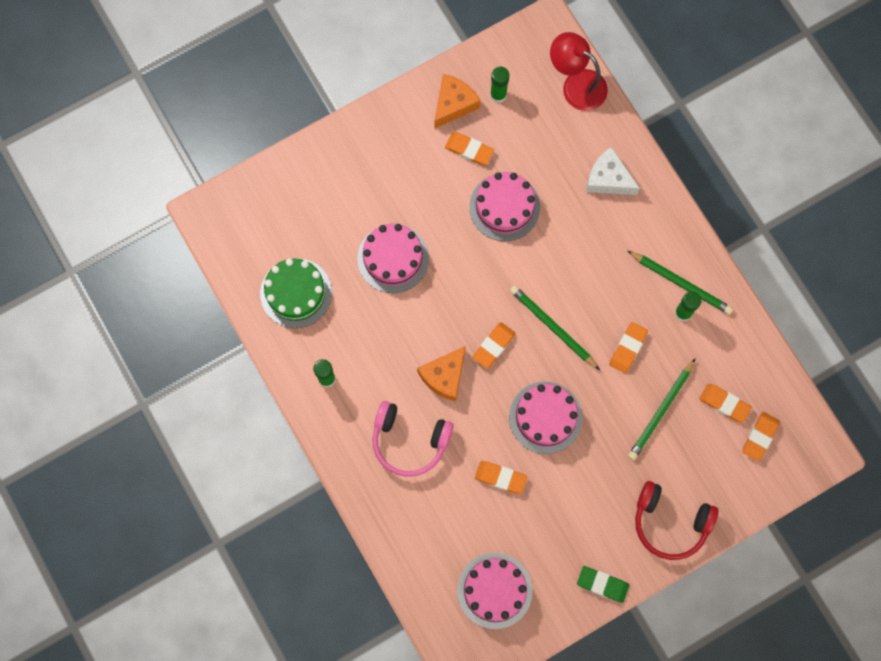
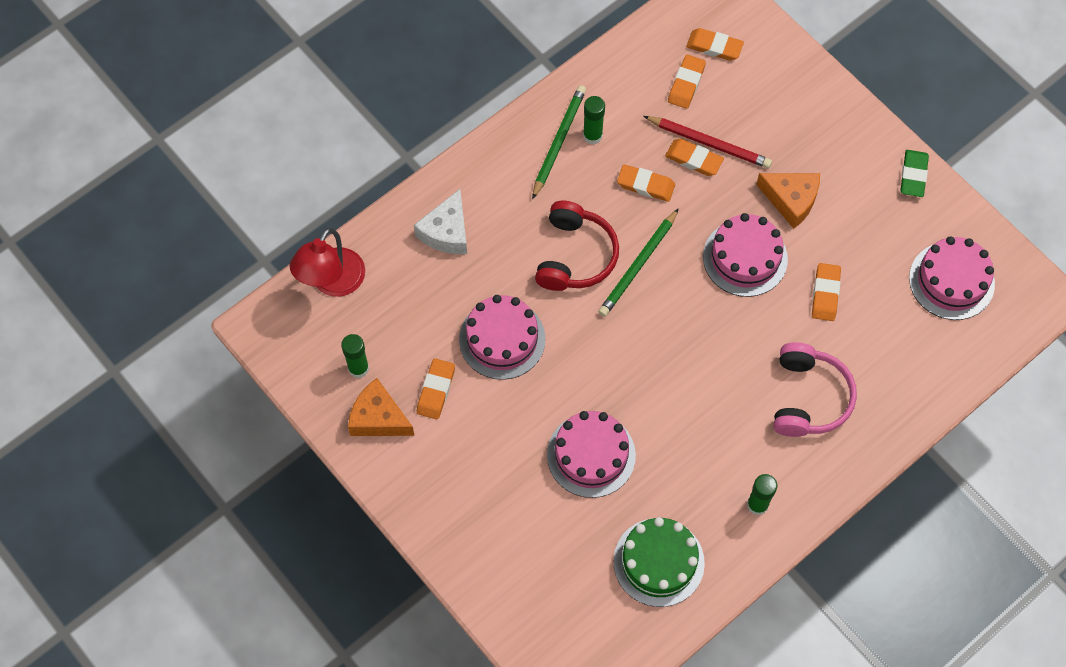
camera: 100 degrees left, 10 degrees down
orange cheese [417,346,466,401] -> orange cheese moved to [756,173,820,229]
orange eraser [472,322,516,369] -> orange eraser moved to [665,139,724,176]
green pencil [628,358,696,460] -> red pencil [644,116,772,168]
red headphones [635,481,718,560] -> red headphones moved to [535,201,619,291]

